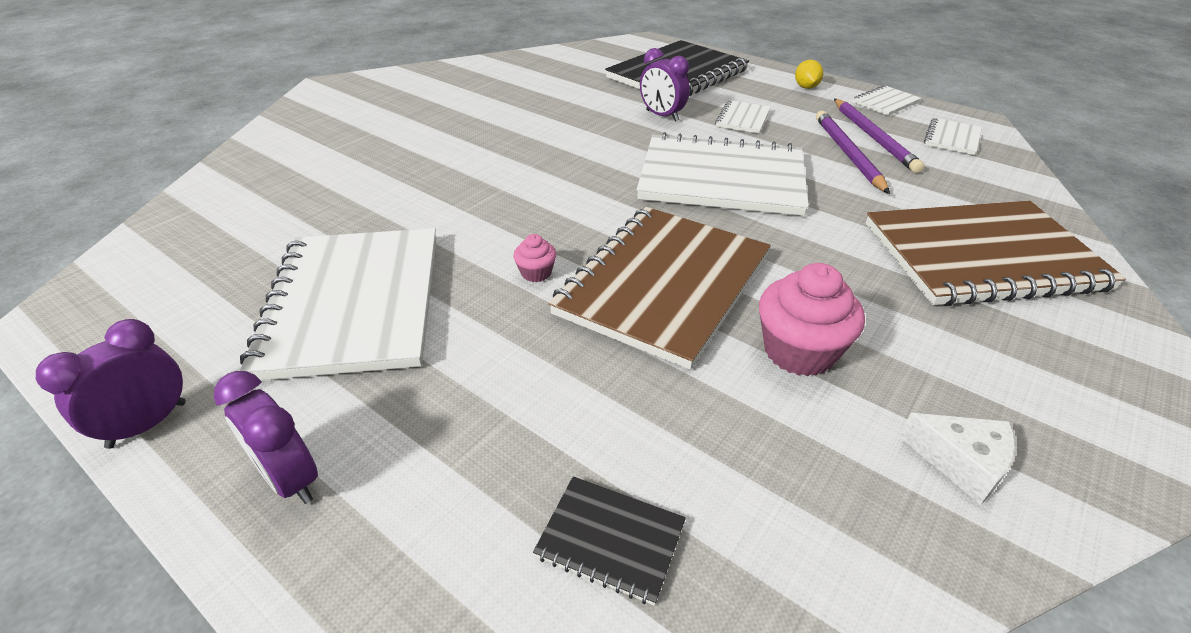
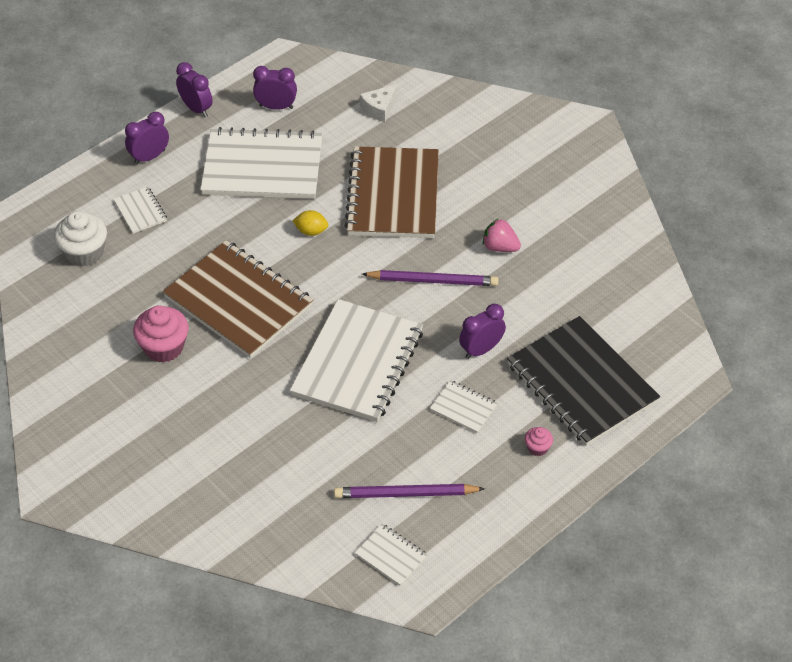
camera: 100 degrees right, 10 degrees up
pink cupcake [513,234,556,282] -> pink cupcake moved to [525,427,553,456]
black notebook [533,476,686,605] -> white cupcake [54,211,107,267]
yellow lemon [795,60,823,89] -> yellow lemon moved to [292,210,328,236]
purple pencil [816,111,890,194] -> purple pencil moved to [362,270,498,286]
white notebook [853,85,921,116] -> white notebook moved to [113,187,167,234]
brown notebook [866,201,1126,306] -> brown notebook moved to [344,146,439,238]
white cheese [899,413,1016,505] -> white cheese moved to [360,84,397,122]
none -> purple clock [253,66,297,110]
none -> pink strawberry [483,218,521,252]

